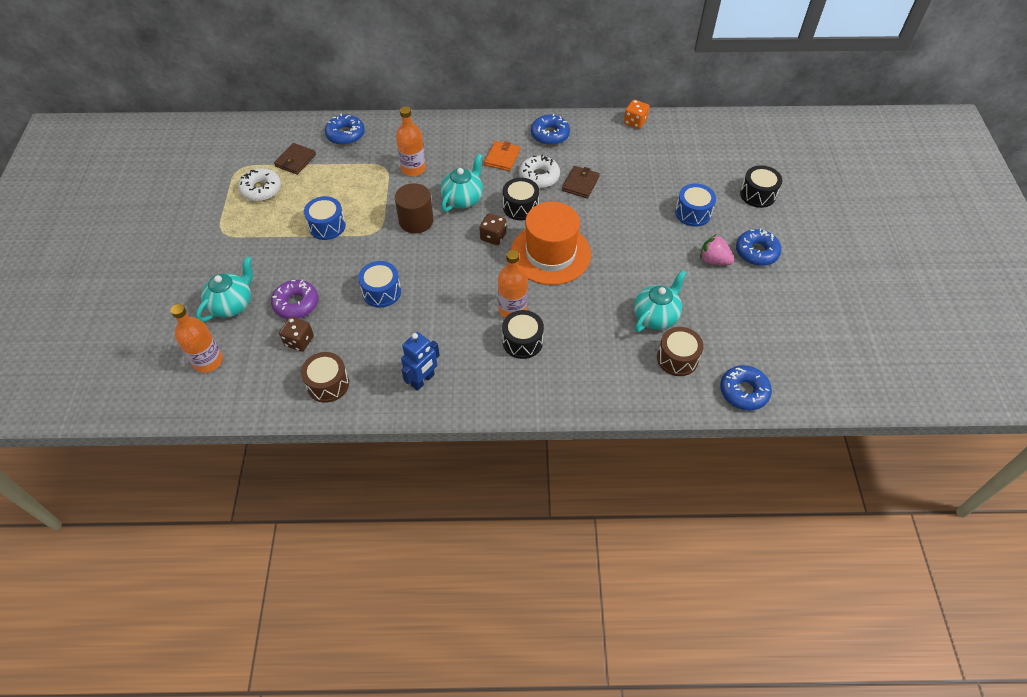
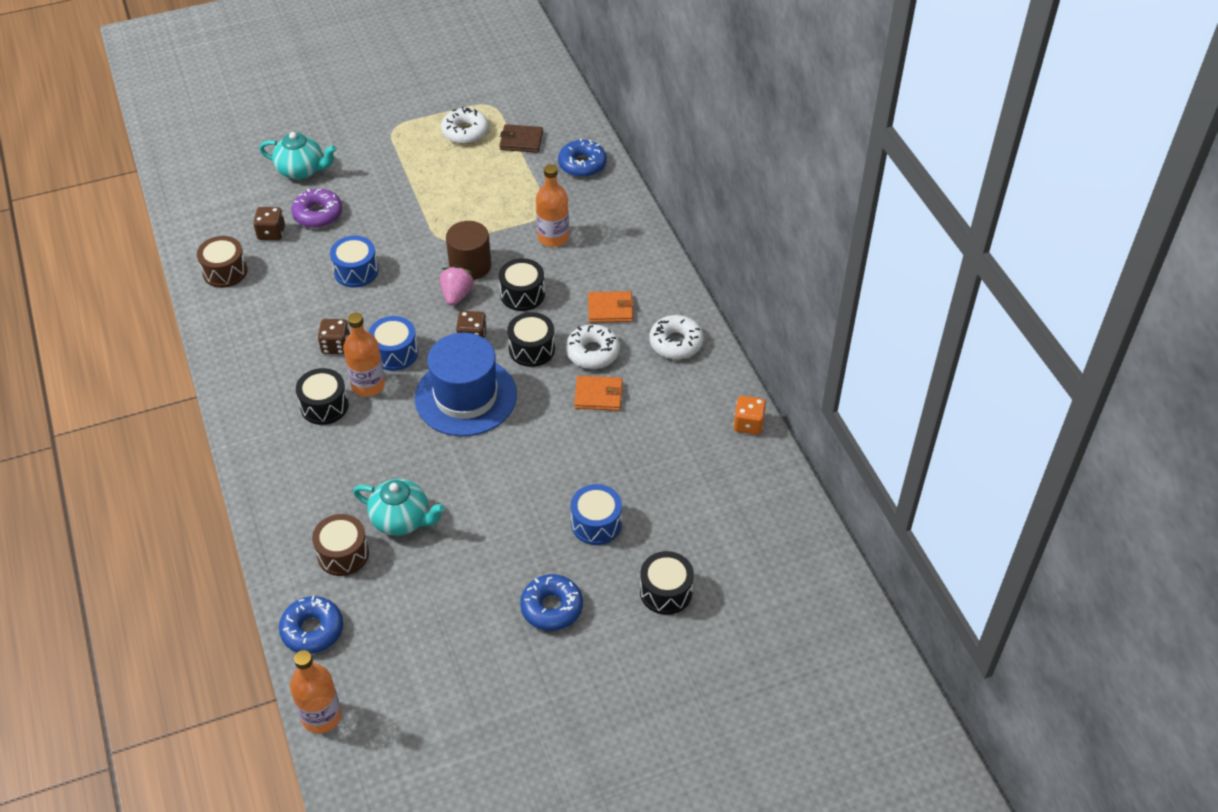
camera: 70 degrees right, 5 degrees down
orange bottle [171,304,223,373] -> orange bottle moved to [290,650,342,733]
blue drum [304,196,346,240] -> blue drum moved to [369,316,418,371]
blue robot [401,332,440,391] -> none
turquoise teapot [440,154,483,212] -> black drum [499,258,545,311]
orange hat [511,202,591,285] -> blue hat [415,333,517,436]
blue donut [531,114,570,145] -> white donut [649,315,704,359]
brown wallet [562,166,600,199] -> orange wallet [574,376,623,411]
pink strawberry [700,234,734,265] -> pink strawberry moved to [440,266,474,306]
none -> brown dice [318,319,350,354]

